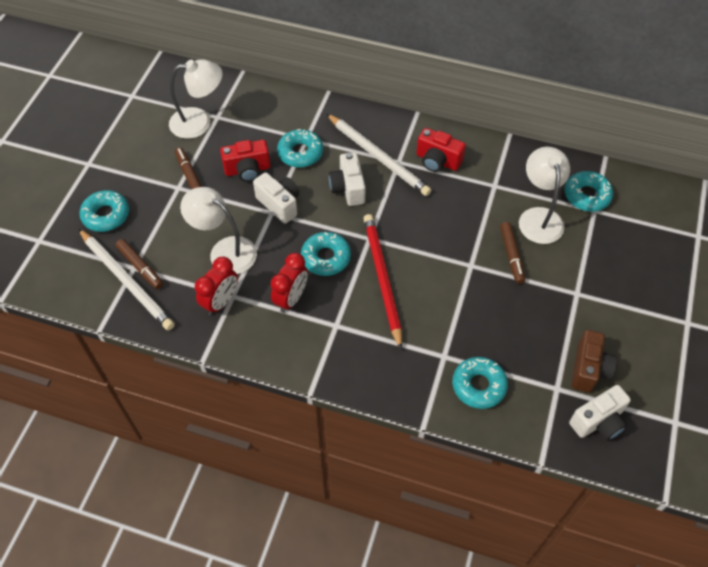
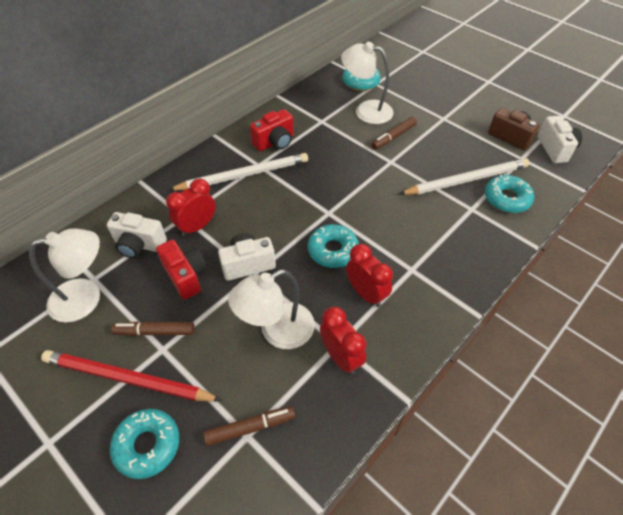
camera: 65 degrees left, 5 degrees down
white pencil [79,229,175,330] -> white pencil moved to [400,158,529,195]
white lamp [169,59,222,139] -> white lamp turned 60 degrees clockwise [29,229,100,323]
red camera [220,140,271,182] -> red camera turned 45 degrees counterclockwise [156,240,207,300]
turquoise donut [277,129,323,168] -> red clock [166,179,216,236]
white camera [329,152,366,206] -> white camera moved to [107,212,167,258]
red pencil [363,214,402,350] -> red pencil moved to [41,350,222,402]
brown marker [500,222,525,284] -> brown marker turned 120 degrees clockwise [371,117,417,150]

